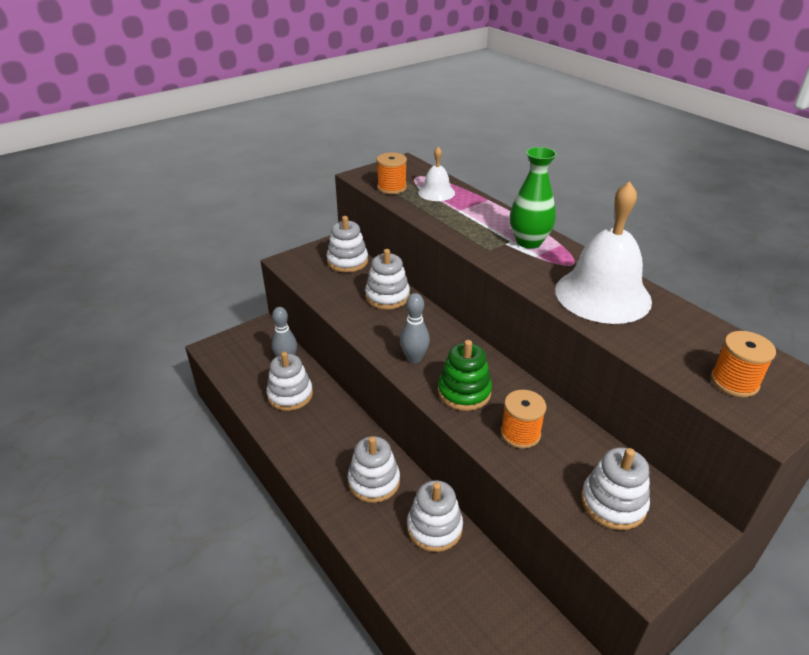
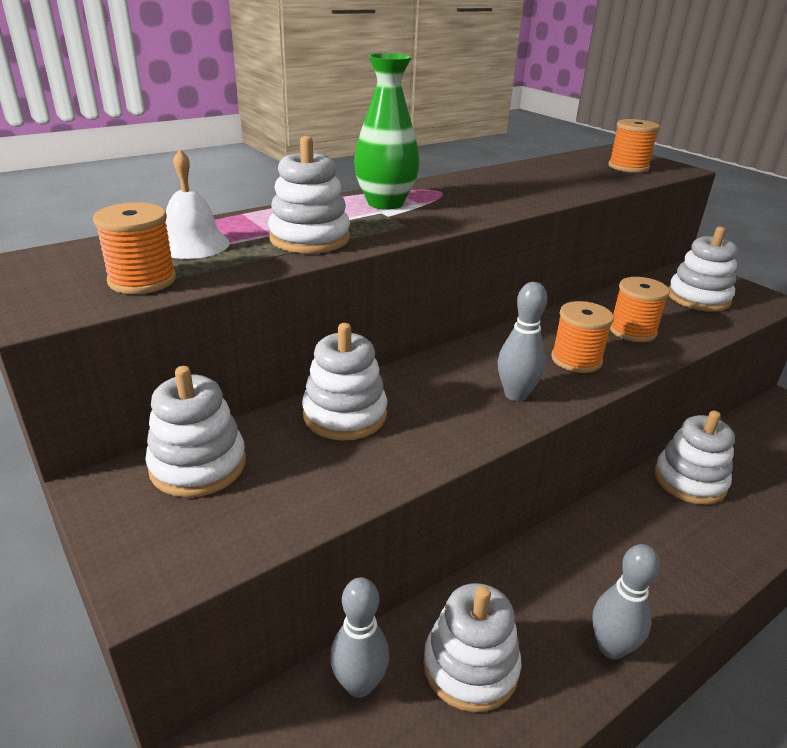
camera: 90 degrees left, 5 degrees down
white stacking toy [348,436,400,503] -> white stacking toy moved to [268,136,350,253]
green stacking toy [438,340,492,411] -> orange spool [551,301,614,373]
white bell [555,181,652,324] -> none
none -> grey bowling pin [592,544,660,660]

